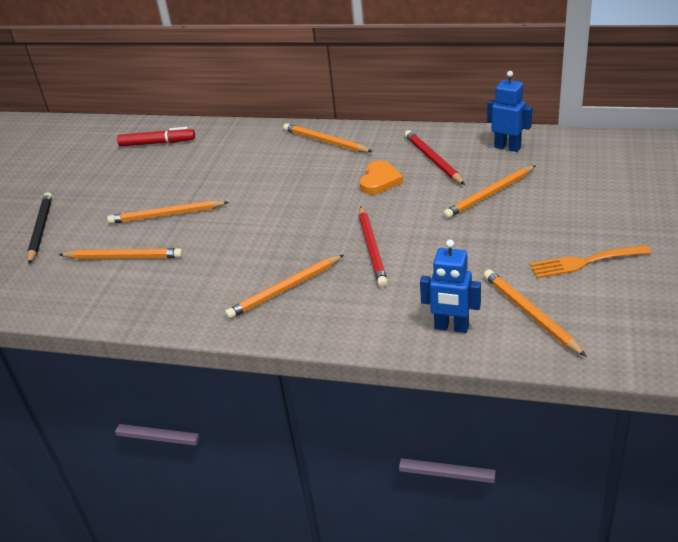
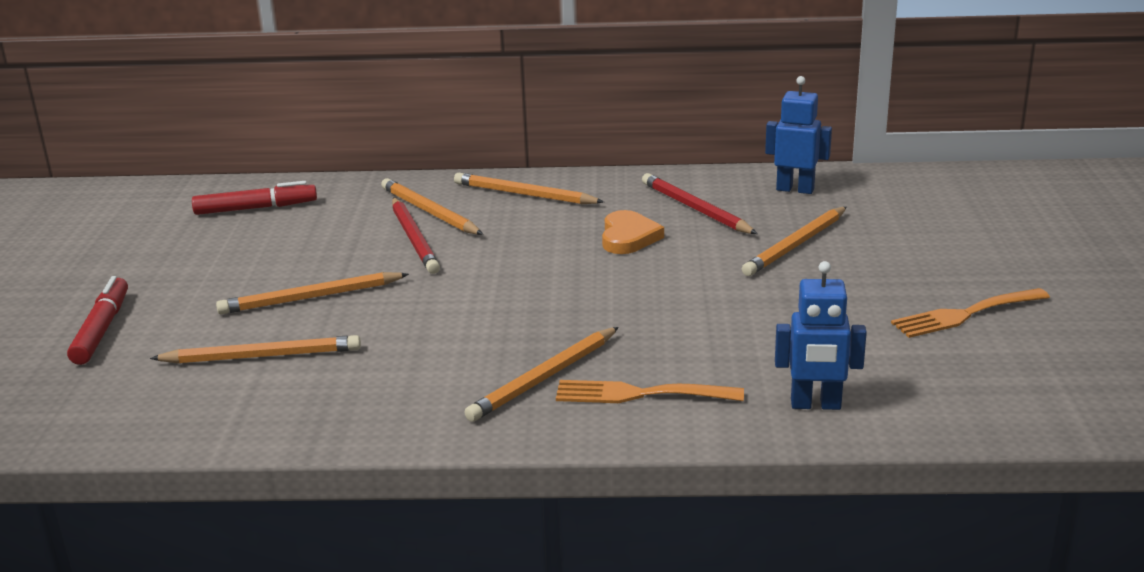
camera: 15 degrees left, 10 degrees down
black pencil [27,192,52,264] -> red marker [67,276,128,365]
red pencil [359,206,388,287] -> red pencil moved to [392,198,440,274]
orange pencil [484,269,587,357] -> orange pencil moved to [381,178,483,235]
none -> orange fork [556,380,744,403]

